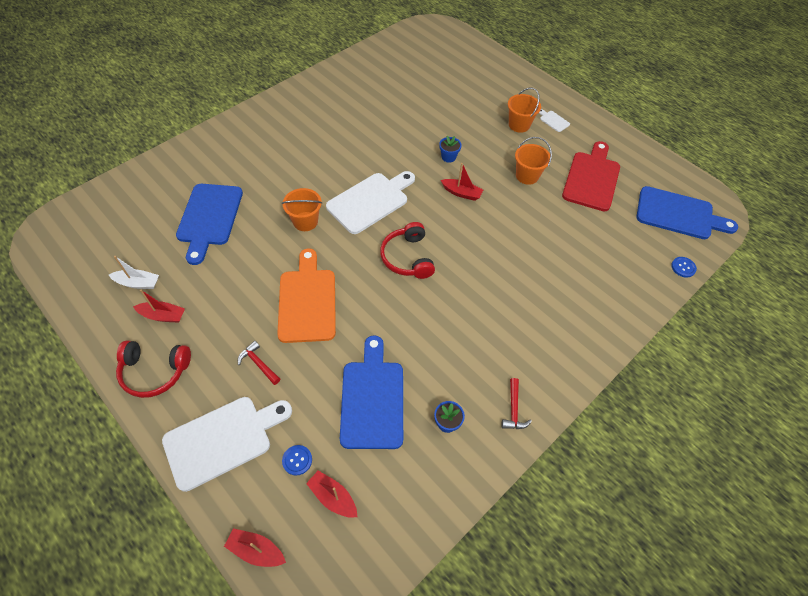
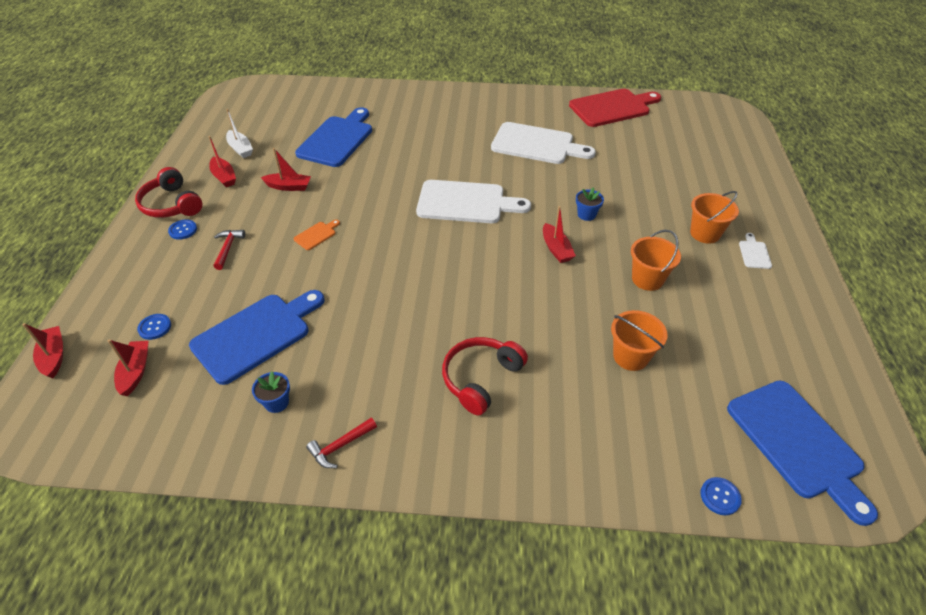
camera: 50 degrees right, 10 degrees down
white cutting board [162,397,292,492] -> white cutting board moved to [491,122,596,164]
blue cutting board [176,184,243,265] -> blue cutting board turned 150 degrees clockwise [295,107,372,167]
orange cutting board [277,248,336,343] -> orange cutting board [294,220,340,250], size x0.42
orange bucket [282,188,322,231] -> orange bucket moved to [611,310,668,371]
red headphones [380,222,435,279] -> red headphones moved to [442,337,528,415]
red cutting board [562,141,620,212] -> red cutting board moved to [569,89,661,127]
none -> blue button [168,219,197,240]
none -> red boat [260,148,311,191]

